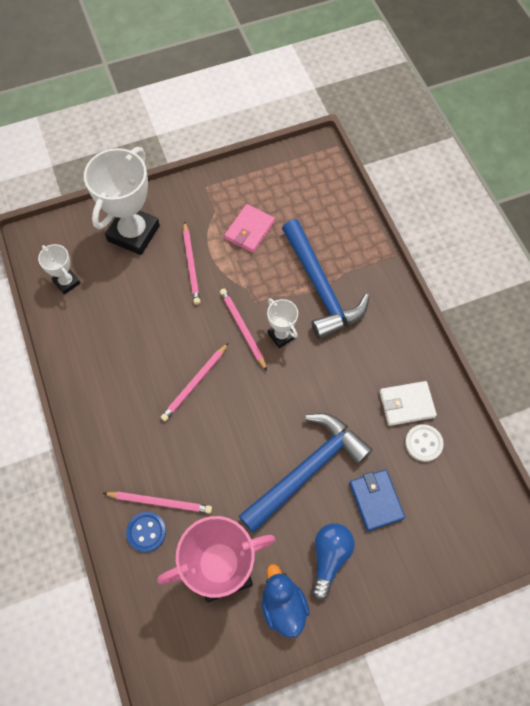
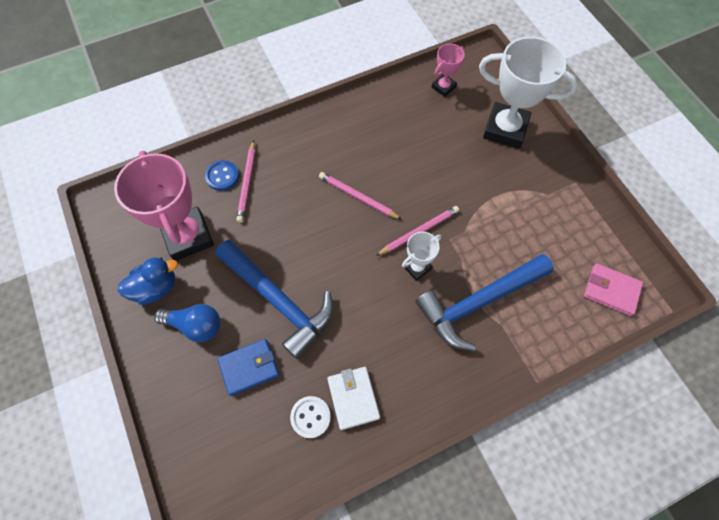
camera: 85 degrees right, 0 degrees up
white trophy [38,244,80,295] -> pink trophy [432,44,465,97]
pink pencil [183,221,200,305] -> none
pink wallet [224,204,275,253] -> pink wallet moved to [584,264,643,316]

